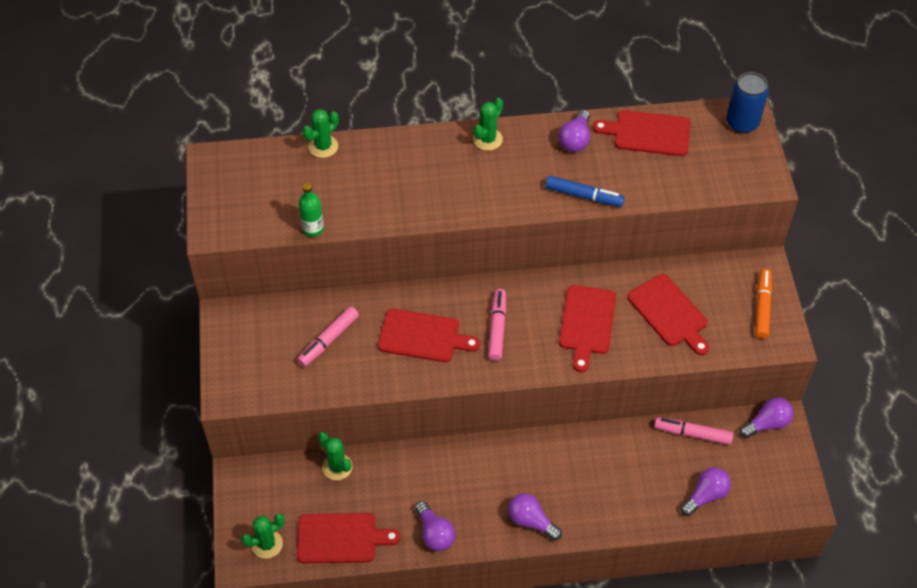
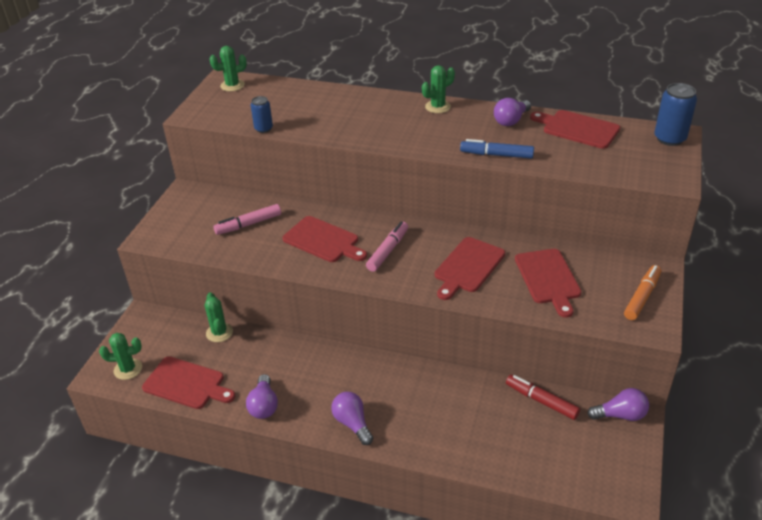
camera: 25 degrees right, 15 degrees down
green bottle [298,183,324,237] -> blue can [251,96,273,133]
green cactus [303,109,339,158] -> green cactus moved to [210,46,247,92]
blue marker [545,176,625,207] -> blue marker turned 150 degrees clockwise [460,139,534,159]
pink marker [654,417,733,445] -> red marker [506,375,580,420]
purple light bulb [680,467,731,516] -> none

